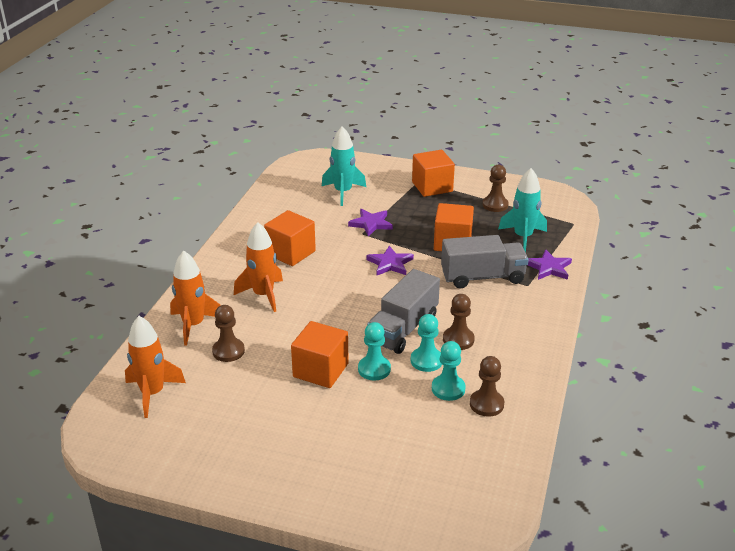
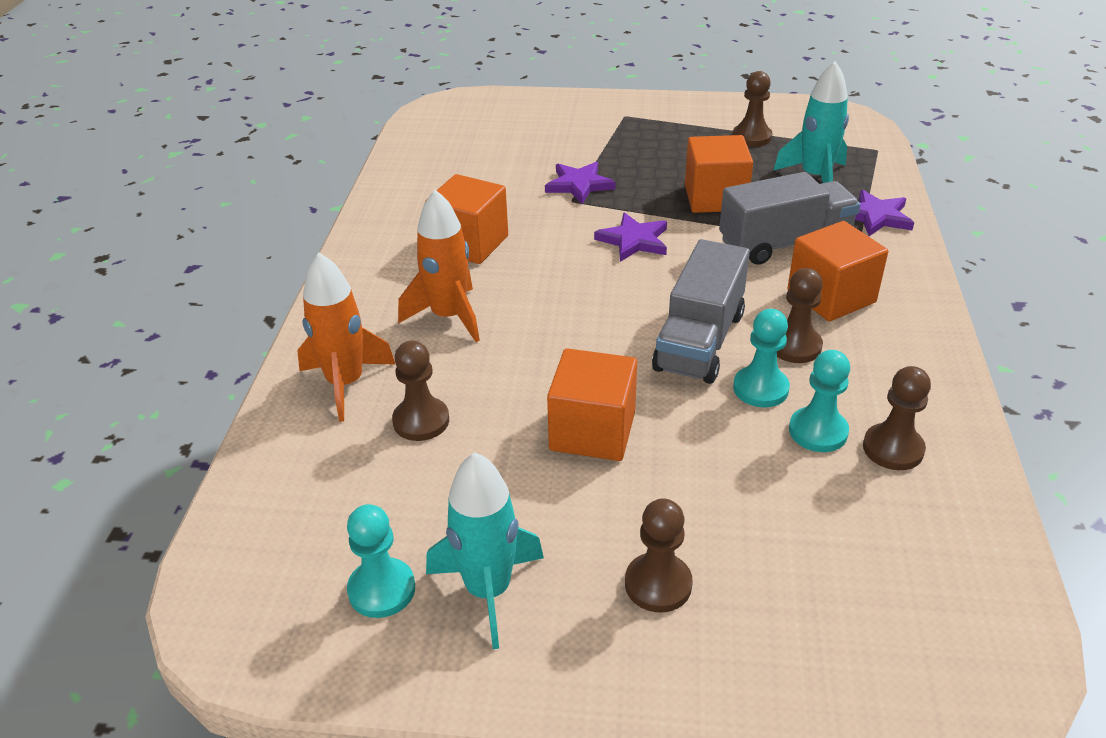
camera: 10 degrees left, 5 degrees up
orange rocket [125,316,186,418] -> none
turquoise rocket [322,126,366,206] -> turquoise rocket moved to [426,452,544,649]
turquoise pawn [358,322,391,381] -> turquoise pawn moved to [347,504,415,618]
orange cube [412,150,455,197] -> orange cube moved to [787,221,888,321]
none -> brown pawn [625,498,693,612]

